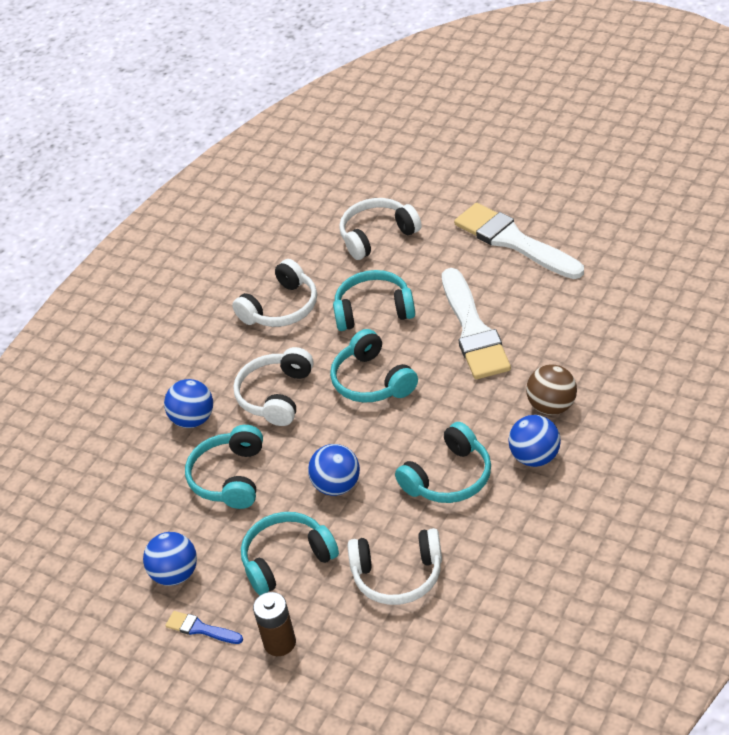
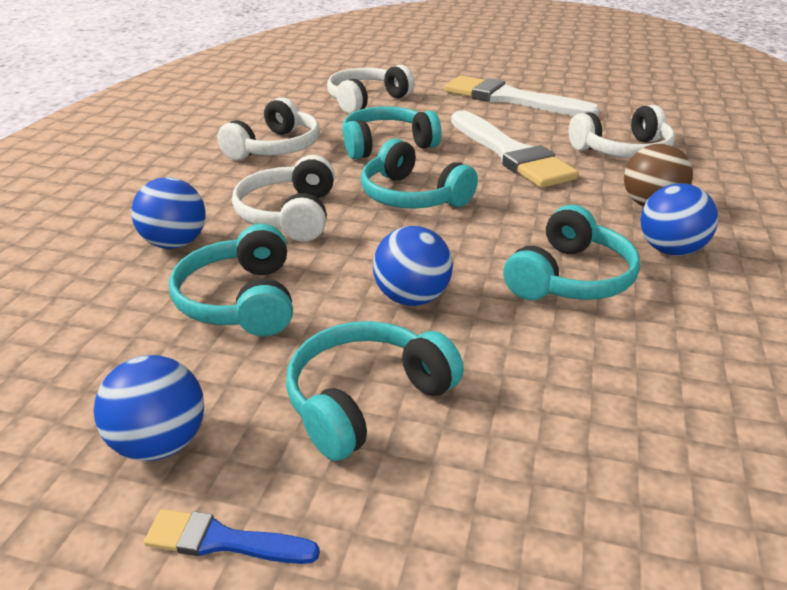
camera: 20 degrees left, 10 degrees down
brown battery [253,592,296,656] -> none
white headphones [348,528,442,605] -> white headphones moved to [569,105,675,159]

